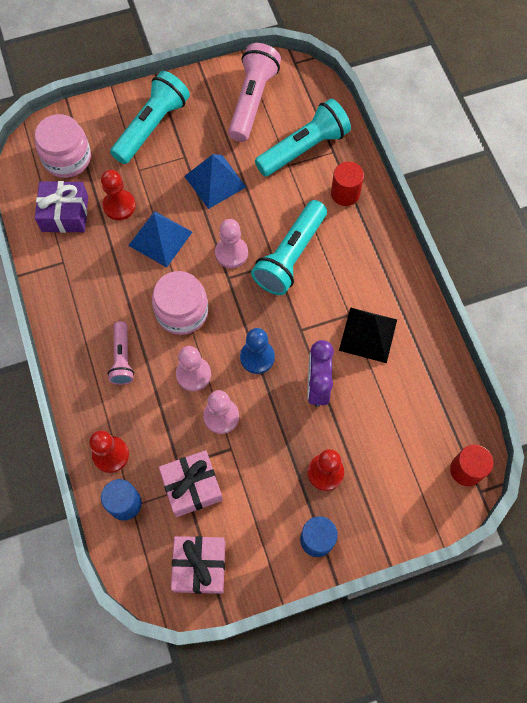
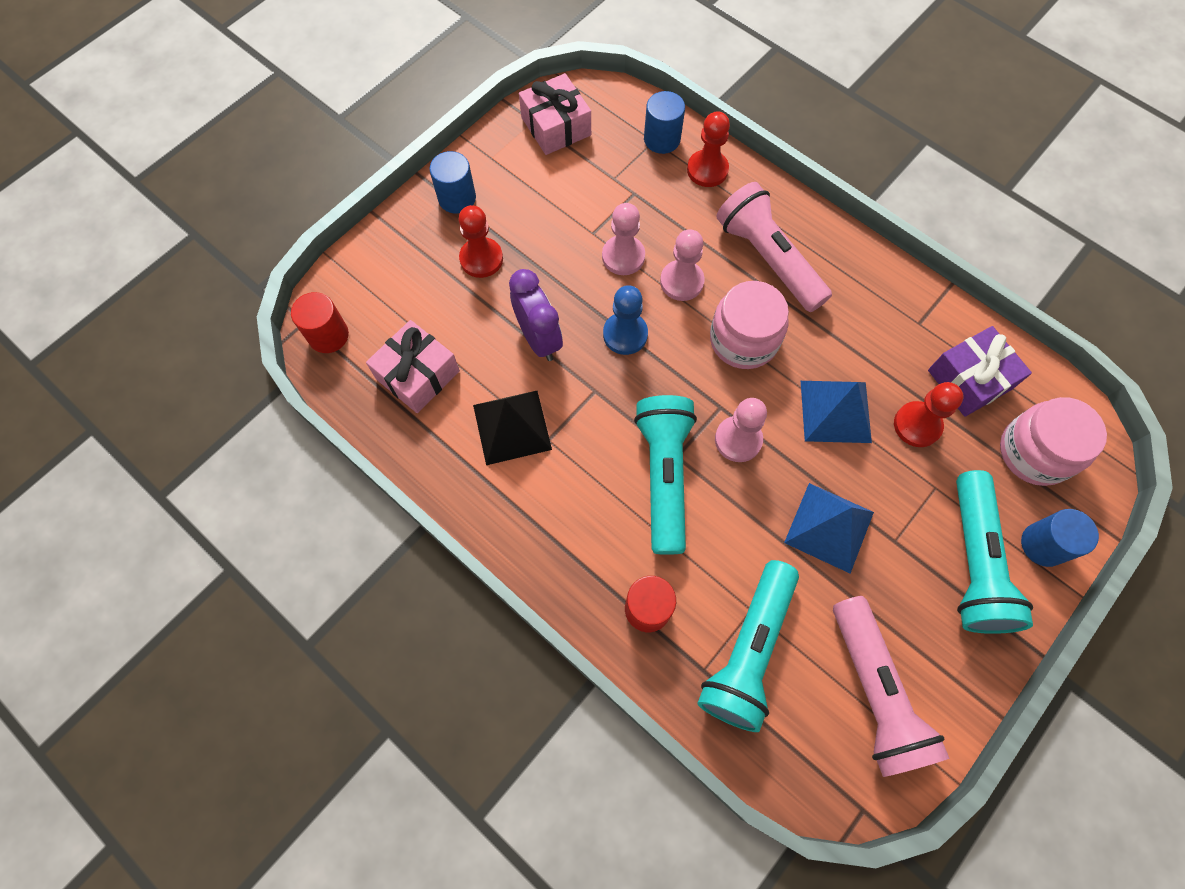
camera: 150 degrees right, 0 degrees up
pink flashlight [108,321,134,385] -> pink flashlight [716,182,832,312], size x1.72
pink gift [159,450,223,517] -> pink gift moved to [366,320,460,413]
none -> blue cylinder [1021,509,1099,567]

